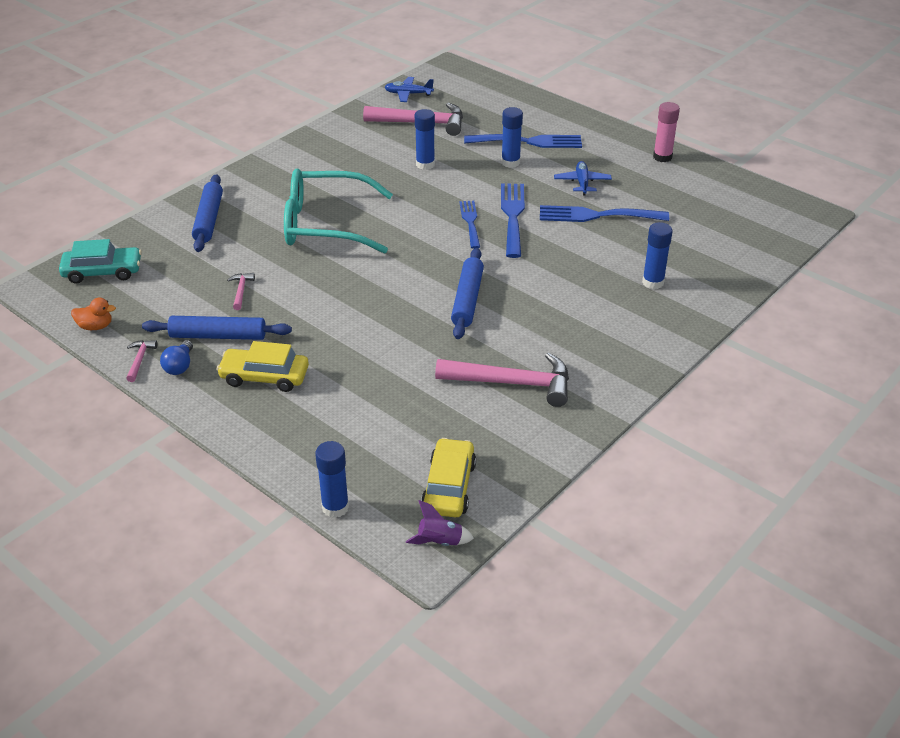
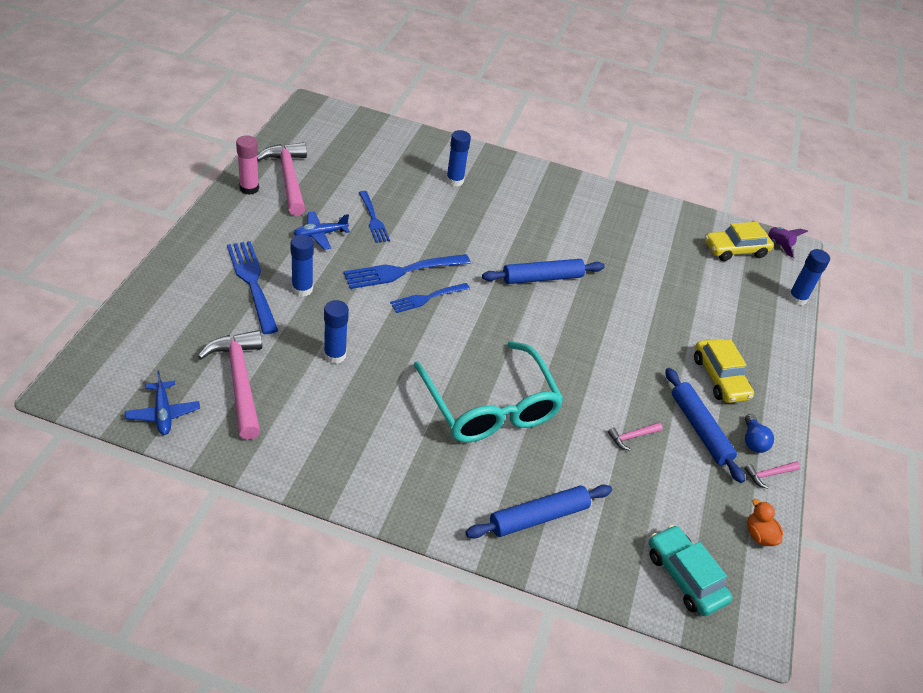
camera: 120 degrees left, 5 degrees up
blue light bulb [160,340,193,375] -> blue light bulb turned 105 degrees clockwise [745,414,774,453]
pink hammer [435,353,569,407] -> pink hammer moved to [257,142,307,216]
blue fork [540,205,669,222] -> blue fork [359,191,390,243], size x0.64

